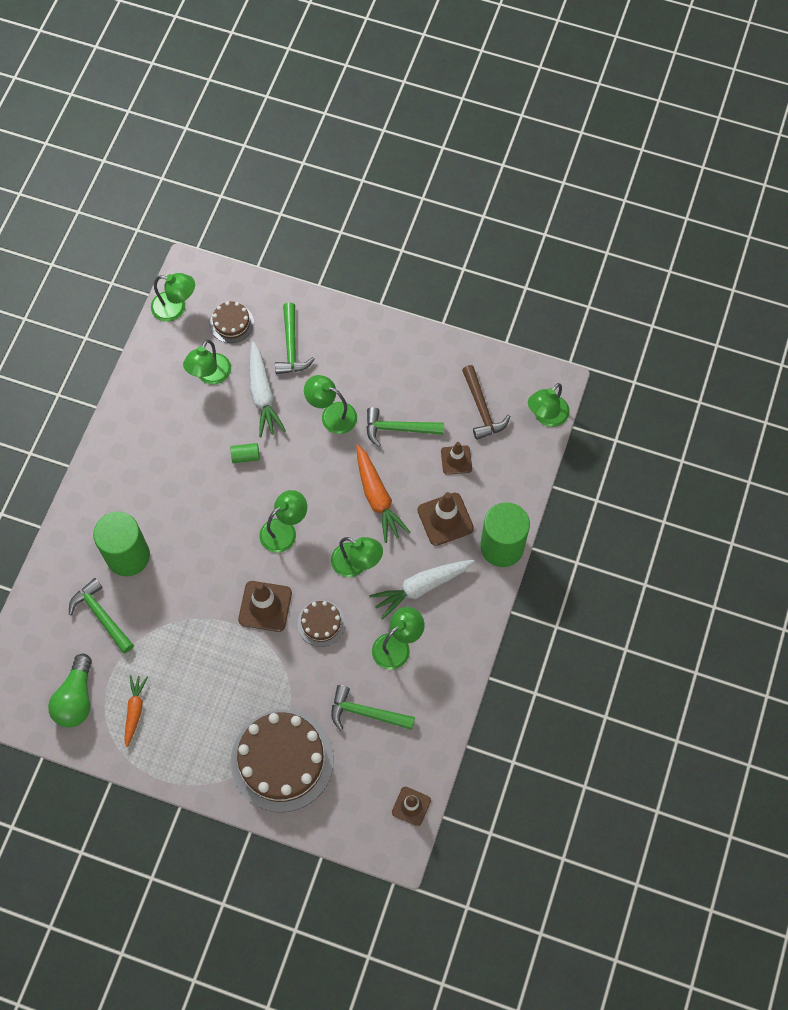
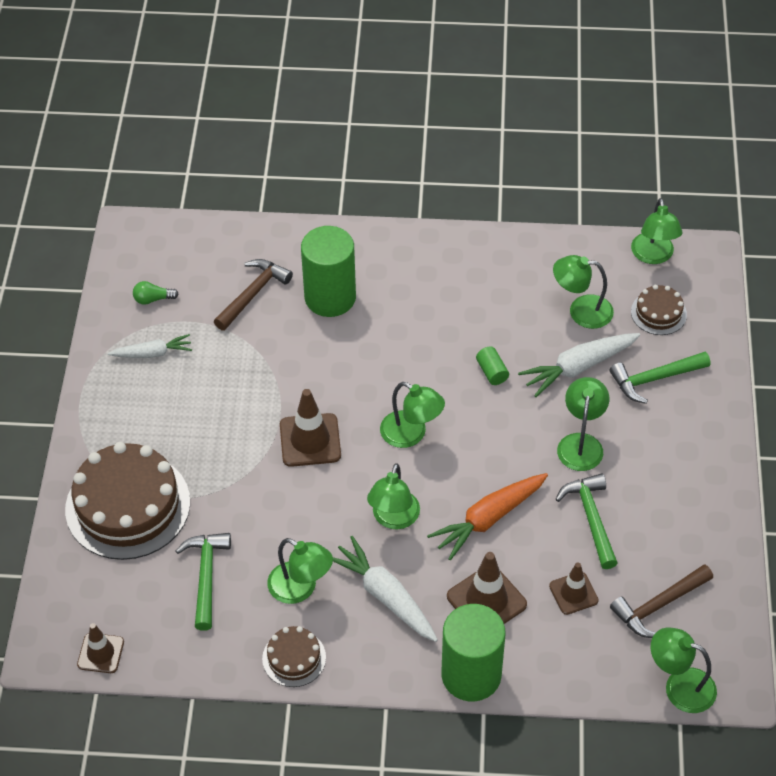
camera: 75 degrees right, 15 degrees down
green light bulb [48,654,92,728] -> green light bulb [133,281,179,305], size x0.51
green hammer [69,578,134,654] -> brown hammer [214,259,293,331]
orange carrot [124,675,148,747] -> white carrot [108,334,192,358]
brown cake [297,601,345,647] -> brown cake moved to [262,626,326,687]

